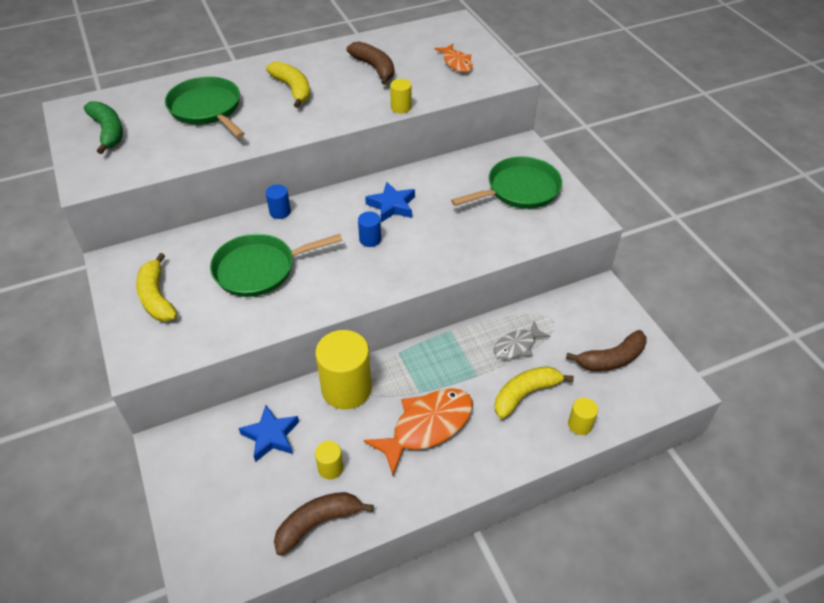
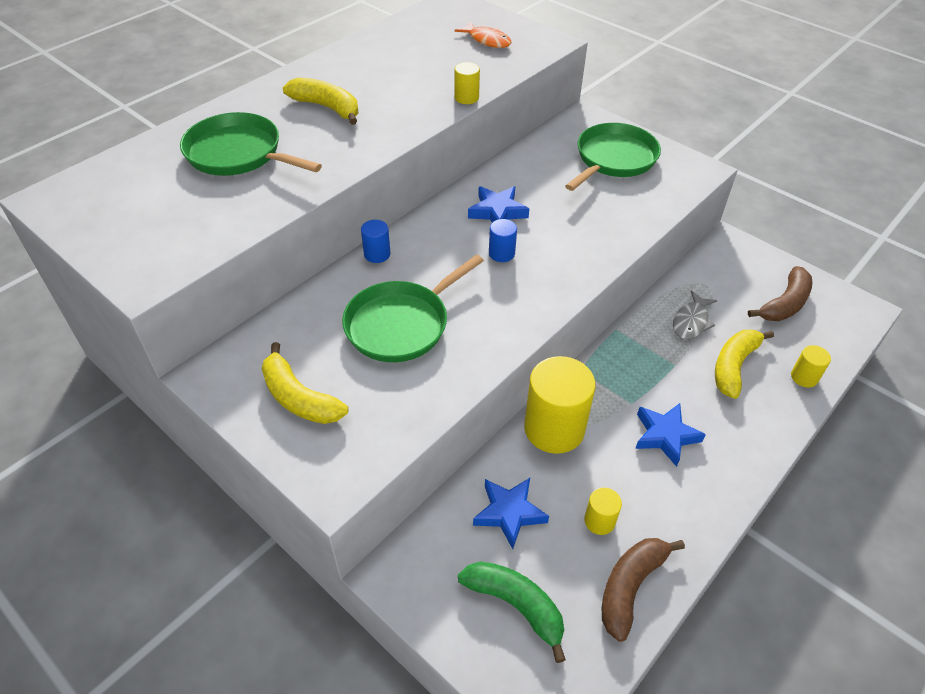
camera: 25 degrees left, 0 degrees up
green banana [84,101,123,154] -> green banana moved to [458,562,566,663]
brown banana [347,42,394,85] -> none
orange fish [364,388,473,475] -> blue star [635,403,706,467]

